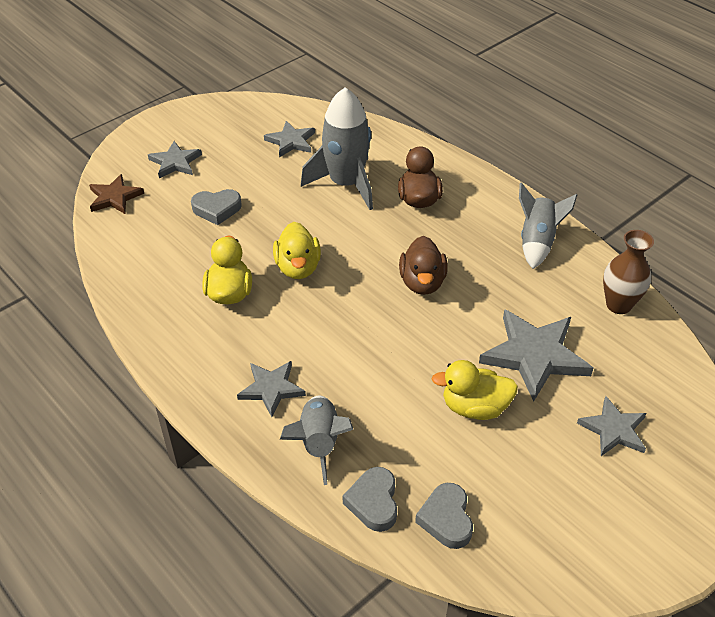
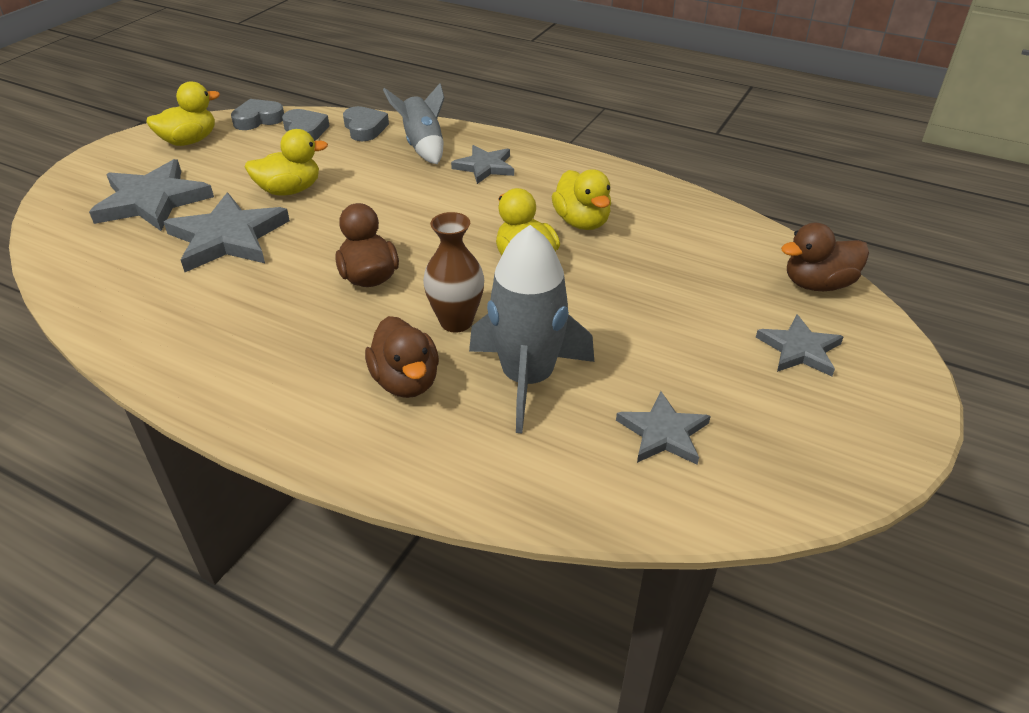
camera: 160 degrees right, 5 degrees down
brown star [89,174,144,214] -> brown duck [781,223,869,291]
grey heart [191,189,242,225] -> grey heart moved to [231,99,284,130]
grey rocket [519,182,577,269] -> none
grey star [577,396,646,456] -> grey star [89,159,214,231], size x1.68
brown vase [603,230,654,314] -> brown vase moved to [423,212,484,333]
none -> yellow duck [146,81,220,146]

